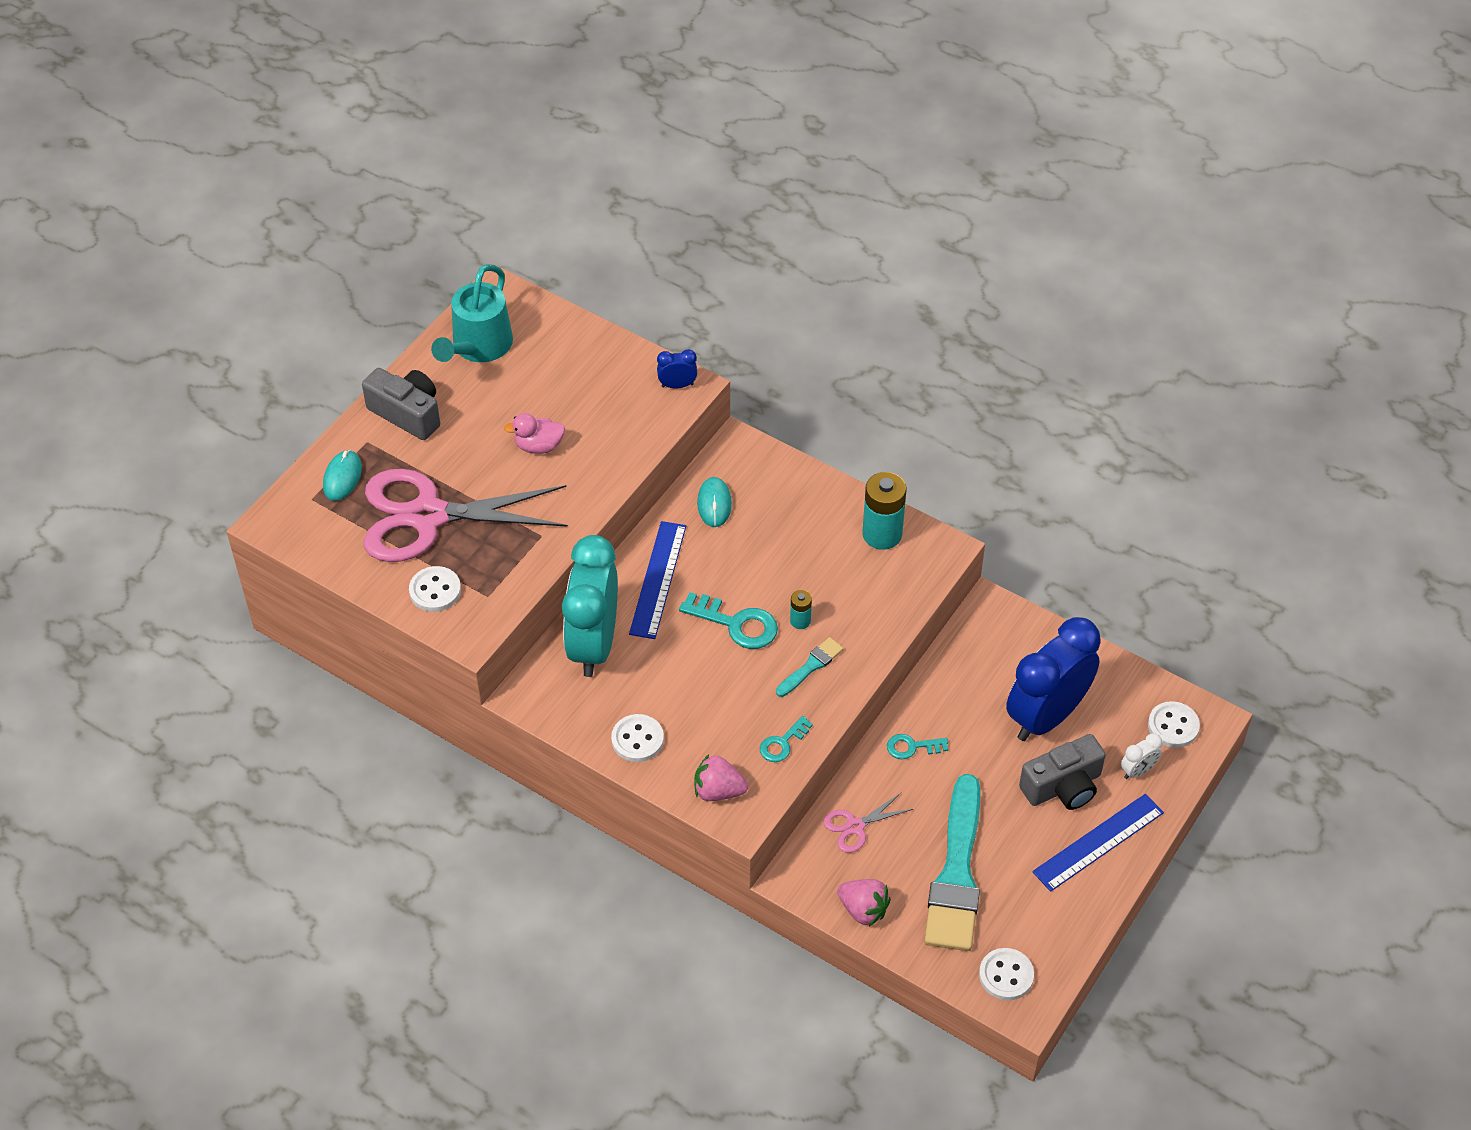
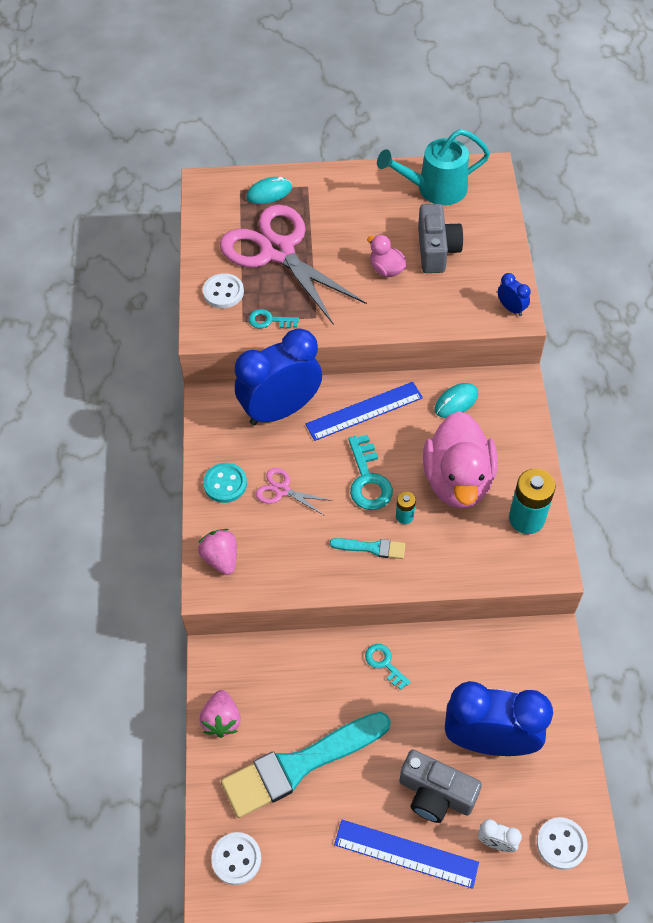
camera: 55 degrees right, 5 degrees up
grey camera [362,368,440,440] -> grey camera moved to [418,204,463,273]
turquoise clock [562,535,618,677] -> blue clock [235,328,322,425]
white button [611,714,664,762] -> turquoise button [203,463,247,503]
turquoise key [760,716,813,762] -> turquoise key moved to [249,309,299,328]
pink scissors [823,792,913,853] -> pink scissors moved to [256,468,332,515]
none -> pink duck [423,411,497,508]

